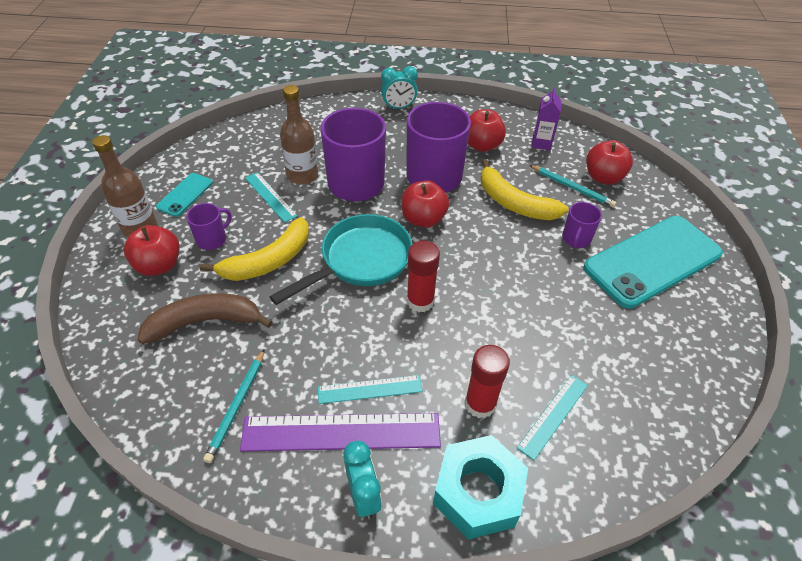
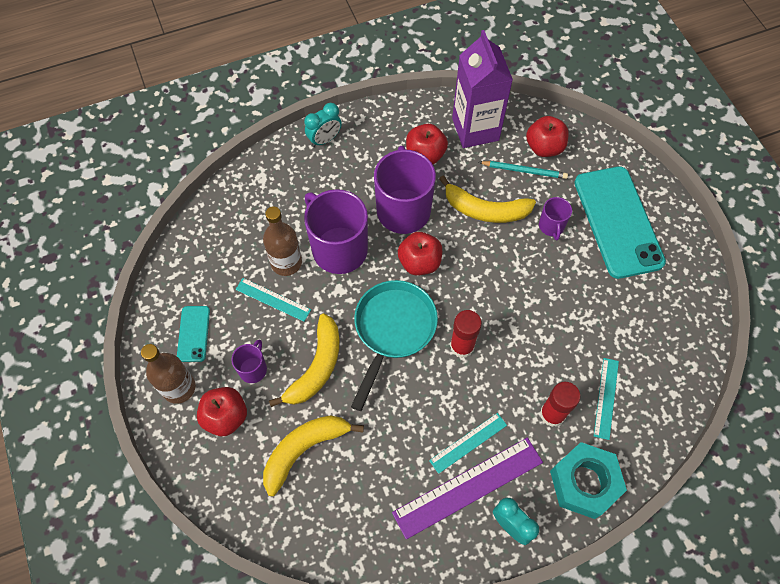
camera: 25 degrees left, 15 degrees up
brown banana [137,293,273,344] -> yellow banana [263,415,364,496]
turquoise pencil [203,349,265,463] -> none
purple carton [532,87,562,150] -> purple carton [452,30,513,148], size x2.07
turquoise phone [583,216,723,309] -> turquoise phone turned 45 degrees counterclockwise [574,166,666,279]

